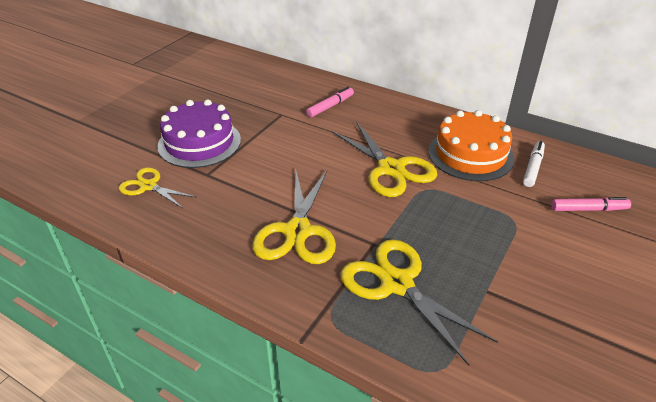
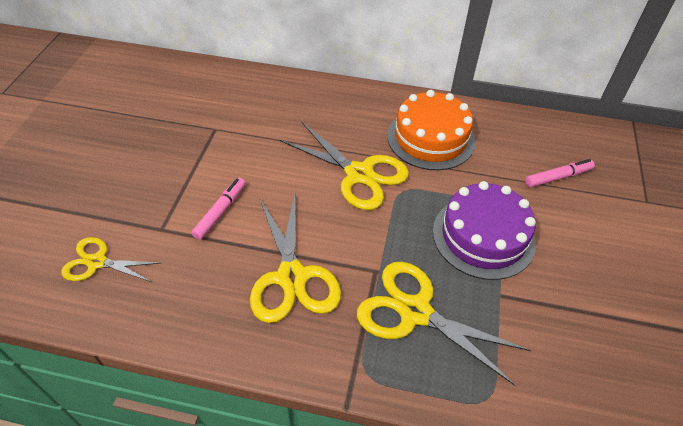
camera: 20 degrees left, 10 degrees up
purple cake [158,99,241,168] -> purple cake moved to [433,181,536,280]
pink marker [306,87,354,117] -> pink marker moved to [191,178,245,240]
white marker [523,141,545,187] -> none

